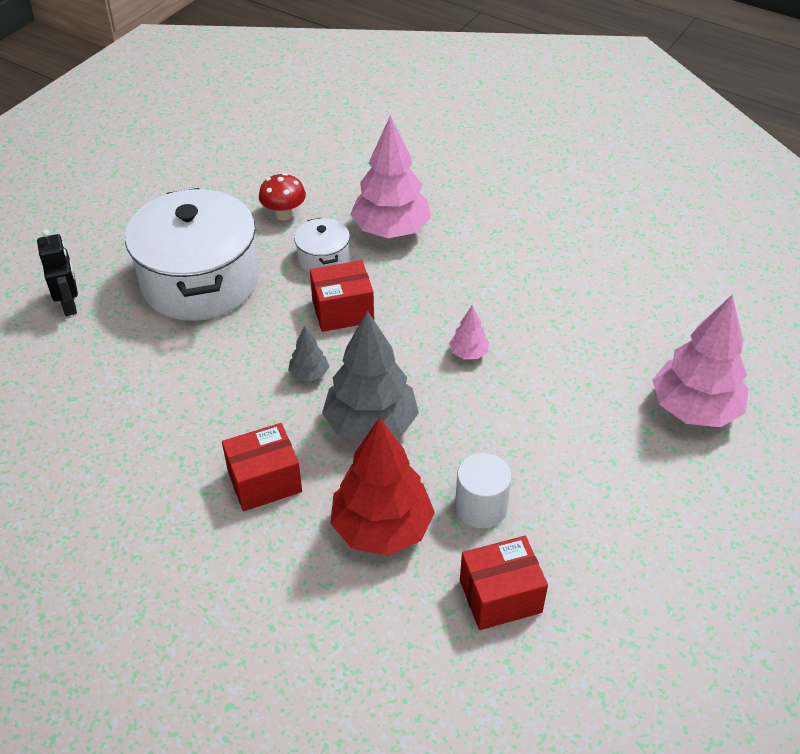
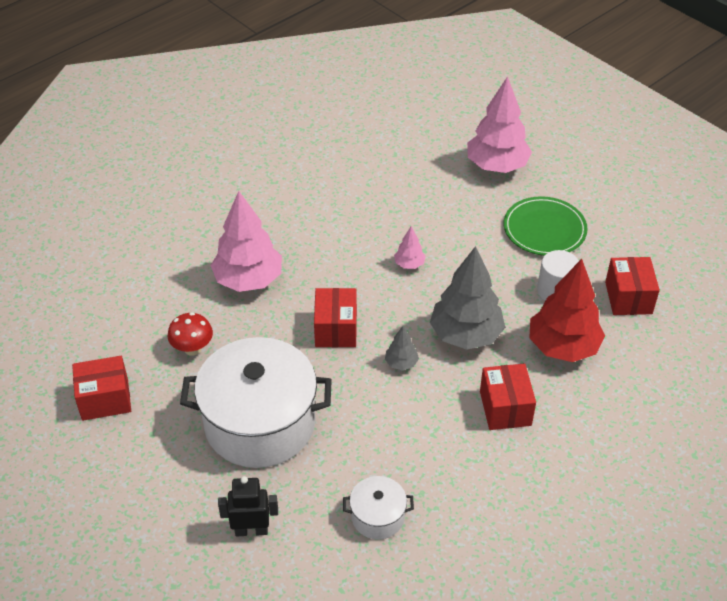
camera: 75 degrees left, 0 degrees up
white pot [294,218,350,273] -> white pot moved to [343,476,414,539]
none -> red box [72,356,131,421]
none -> green plate [504,196,588,256]

